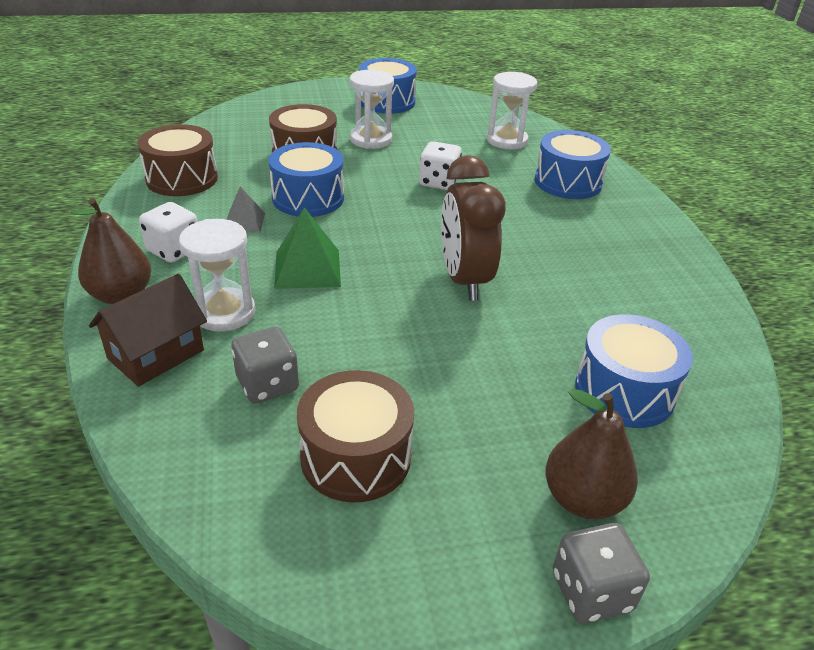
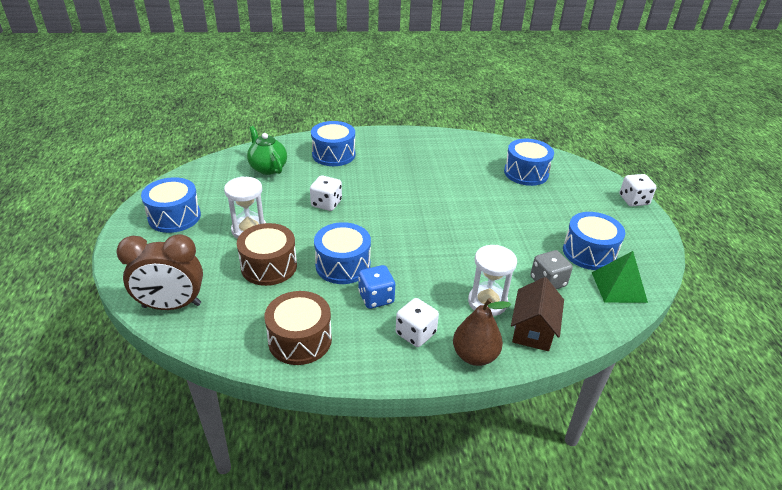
camera: 85 degrees left, 0 degrees up
brown house [89,274,207,387] -> brown house turned 60 degrees clockwise [511,277,564,351]
grey pyramid [227,187,265,233] -> blue dice [358,265,395,309]
green pyramid [274,207,341,289] -> green pyramid moved to [592,251,648,303]
brown drum [297,370,414,503] -> blue drum [563,212,625,270]
brown clock [441,155,506,301] -> brown clock moved to [116,234,203,310]
white hourglass [487,72,537,150] -> green teapot [247,126,287,175]
brown pear [545,389,638,519] -> none
grey dice [553,523,650,624] -> white dice [619,174,657,206]

